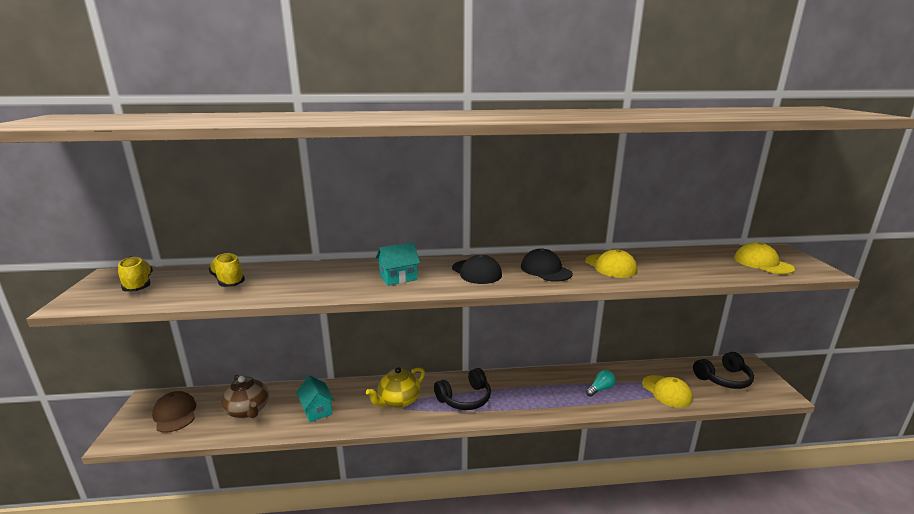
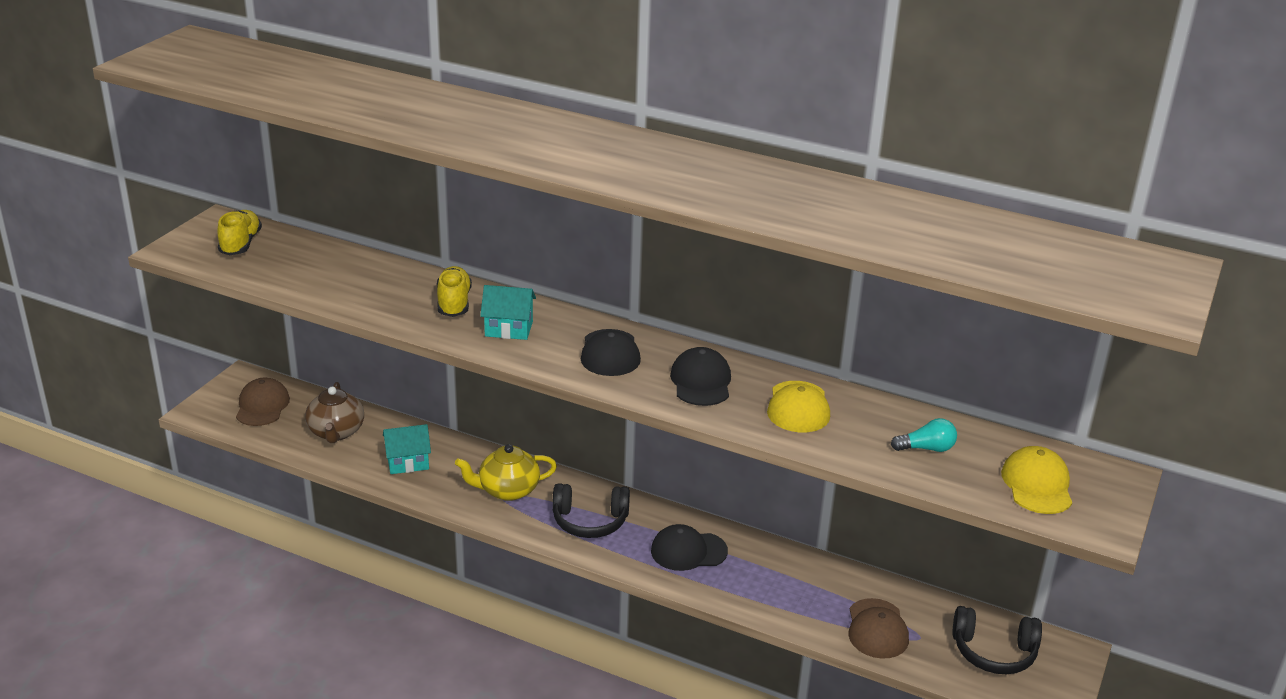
camera: 30 degrees right, 10 degrees up
yellow shoe [209,253,245,287] -> yellow shoe moved to [437,266,472,317]
turquoise house [296,375,334,423] -> turquoise house turned 75 degrees clockwise [383,424,431,474]
turquoise light bulb [586,370,616,397] -> turquoise light bulb moved to [891,418,957,452]
yellow cap [642,375,693,408] -> brown cap [848,598,909,659]
none -> black cap [651,524,728,571]

